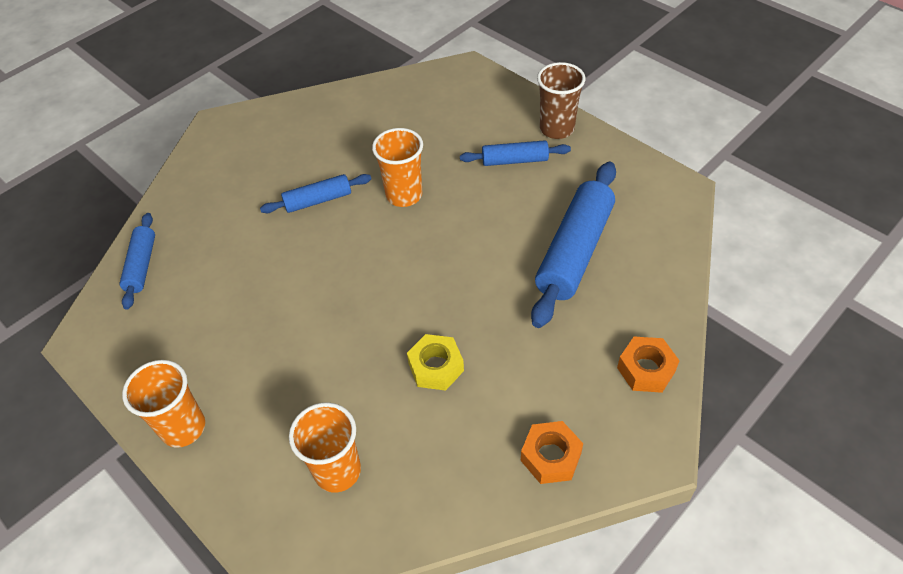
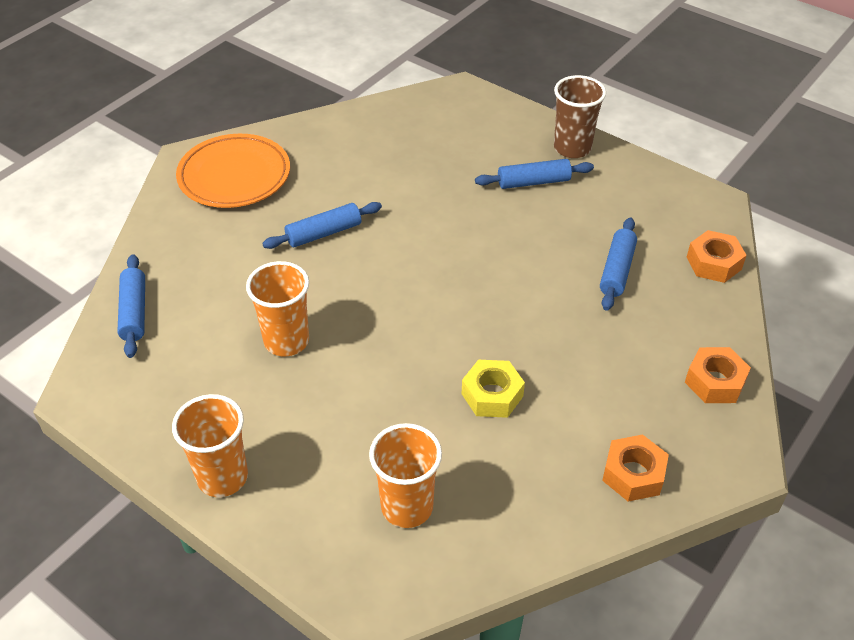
camera: 10 degrees left, 5 degrees down
orange cup [372,128,423,207] -> orange cup moved to [246,261,309,356]
blue rolling pin [531,162,616,328] -> blue rolling pin [600,218,637,311], size x0.55
none -> orange plate [176,134,290,208]
none -> orange nut [687,230,747,283]

